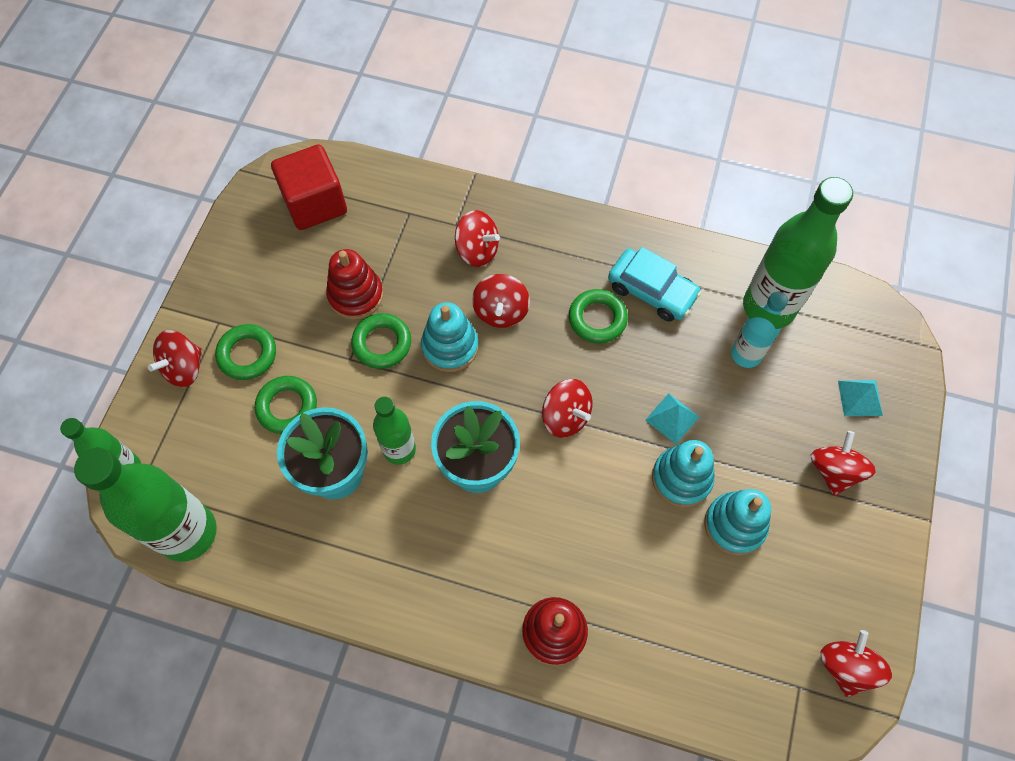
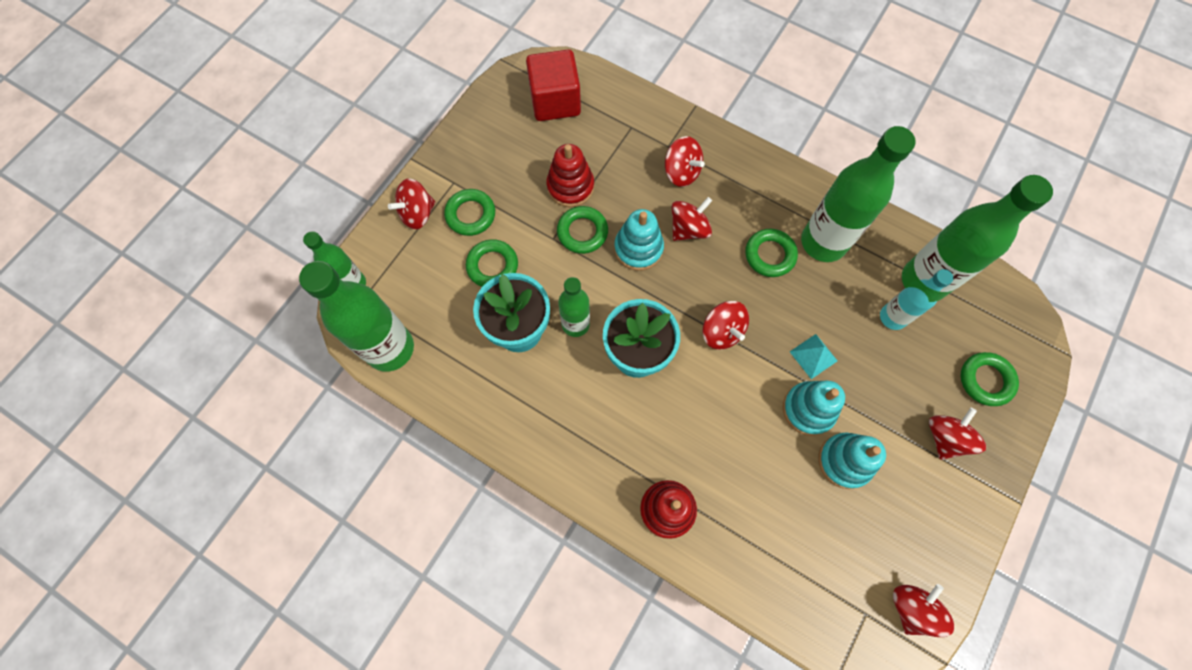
camera: 15 degrees right, 5 degrees up
red spinning top [472,274,530,328] -> red spinning top turned 150 degrees counterclockwise [672,197,712,241]
turquoise car [608,247,701,322] -> green bottle [801,126,916,262]
turquoise pyramid [838,380,883,416] -> green ring [961,352,1019,406]

